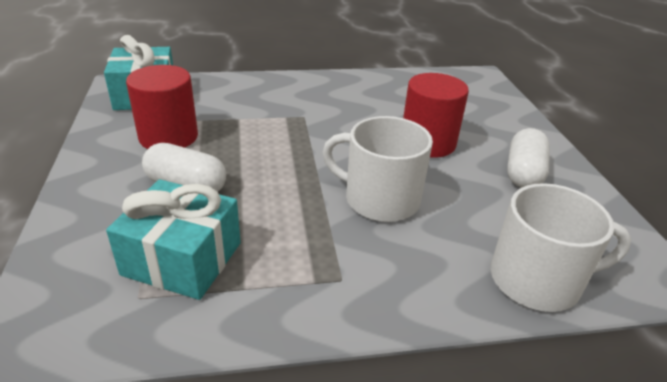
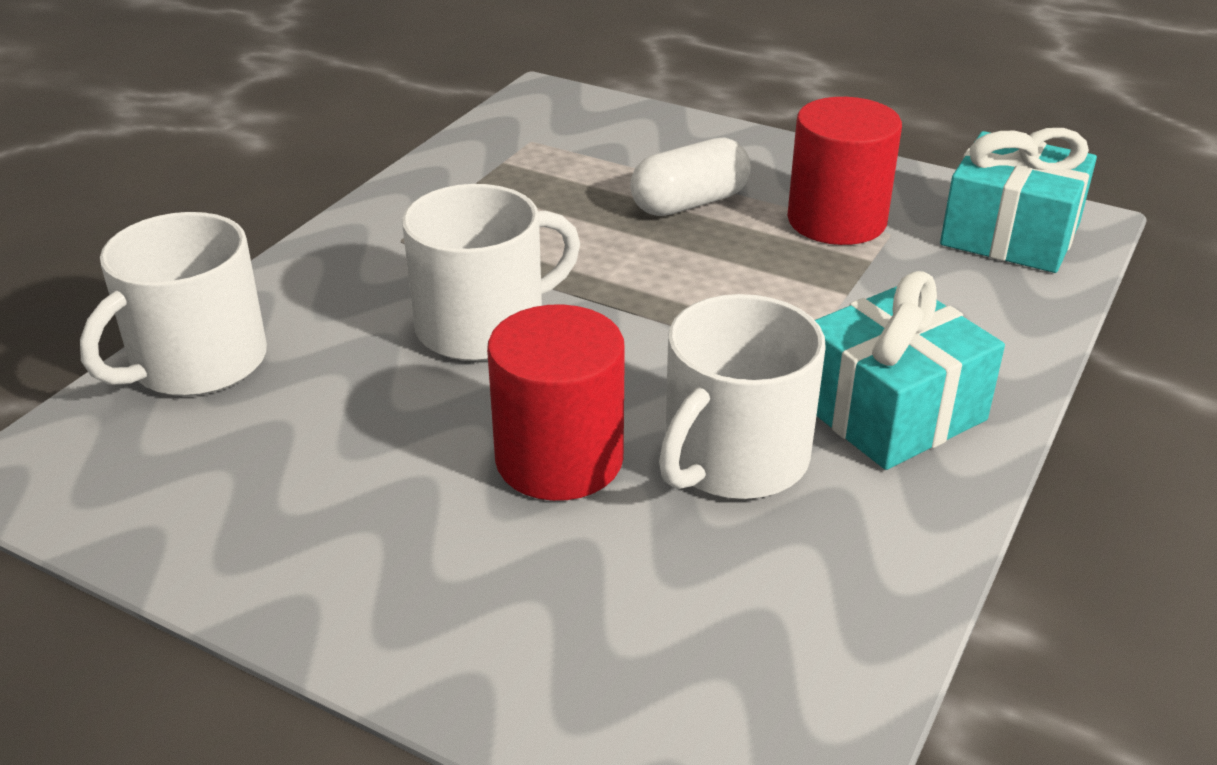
camera: 130 degrees right, 0 degrees up
turquoise gift [106,179,241,300] -> turquoise gift moved to [815,271,1005,470]
white capsule [507,128,550,188] -> none
none -> white mug [659,294,826,499]

